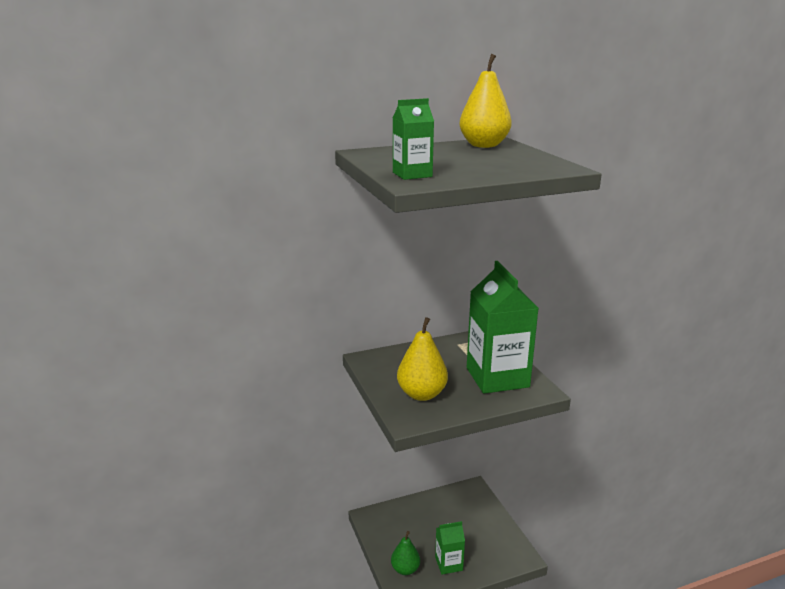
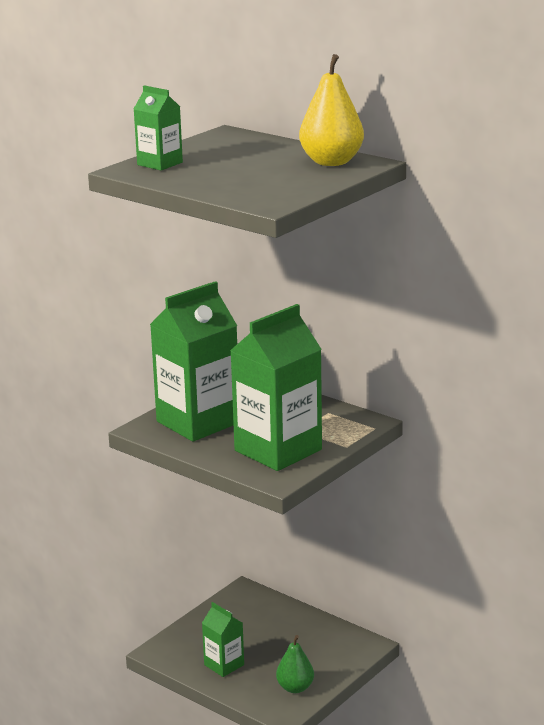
camera: 60 degrees right, 0 degrees up
green pear [391,531,420,575] -> green pear moved to [276,635,314,693]
yellow pear [397,317,448,401] -> green carton [150,281,237,442]

